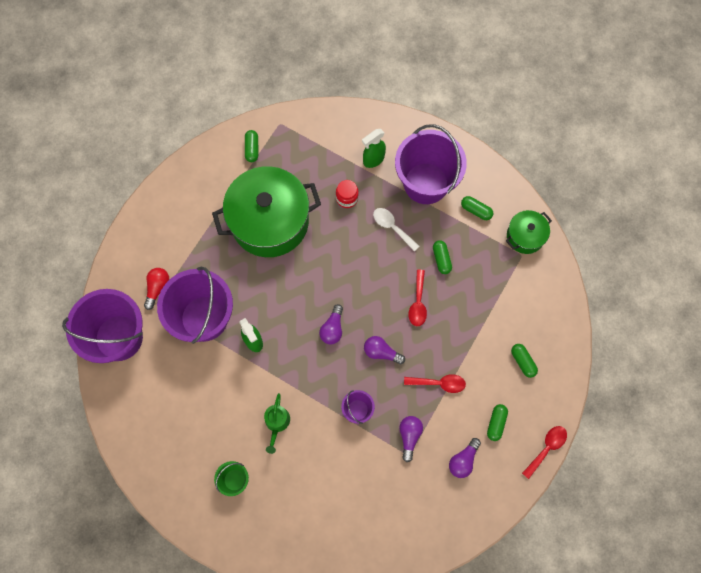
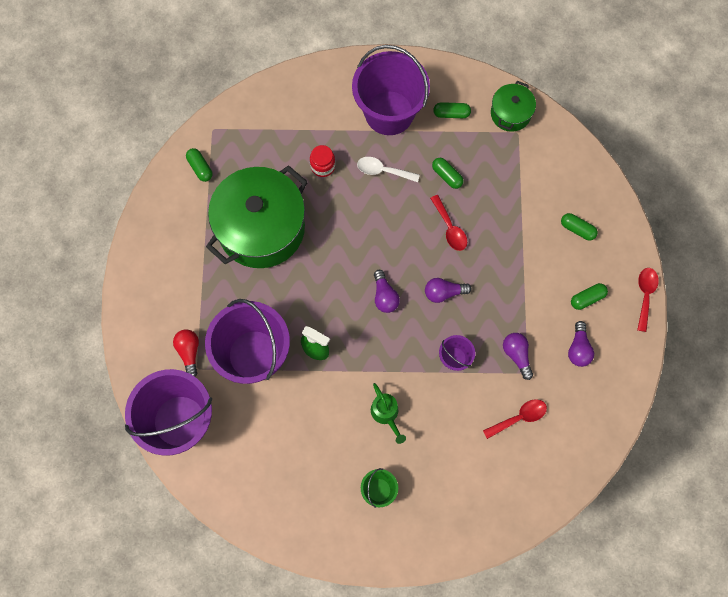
camera: 30 degrees left, 0 degrees up
green spray bottle [362,129,386,168] -> none
red spoon [404,374,466,393] -> red spoon moved to [483,399,547,439]
green capsule [487,404,508,441] -> green capsule turned 75 degrees clockwise [571,283,608,310]

